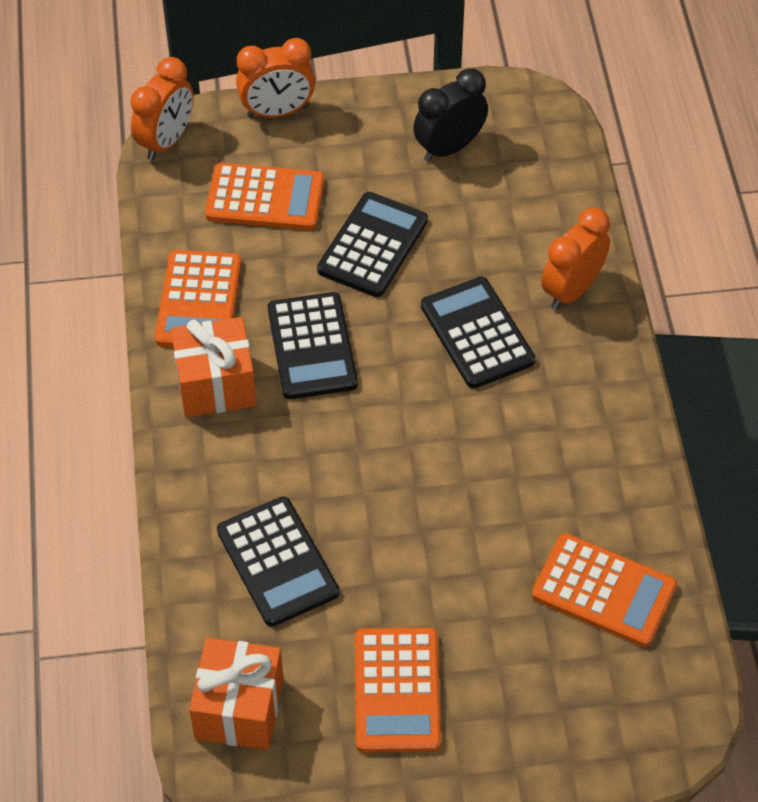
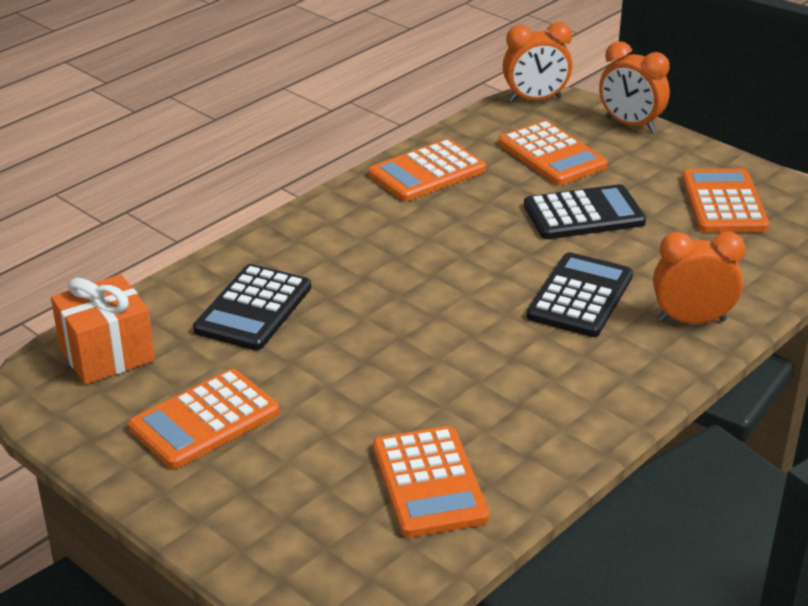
camera: 50 degrees right, 20 degrees down
orange gift [171,317,257,418] -> none
black calculator [268,292,358,399] -> none
black clock [413,68,488,162] -> orange calculator [682,169,769,233]

